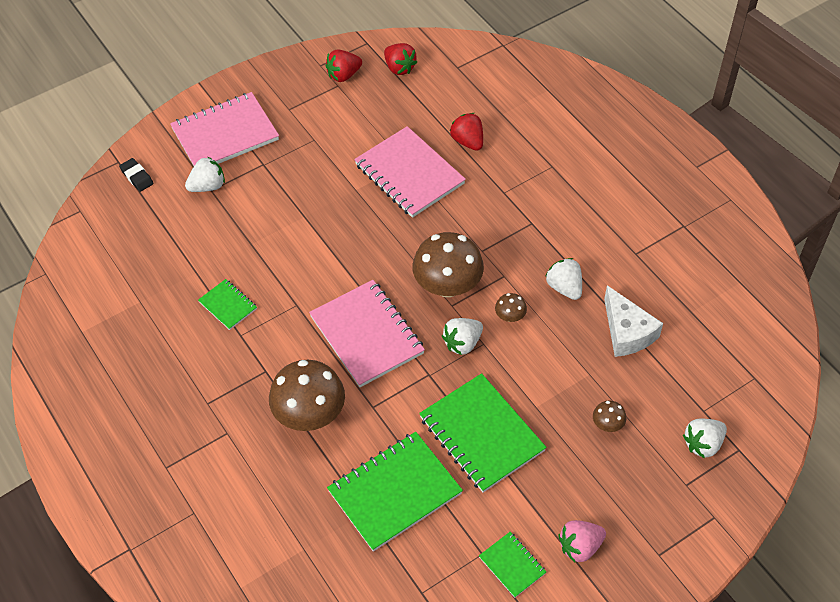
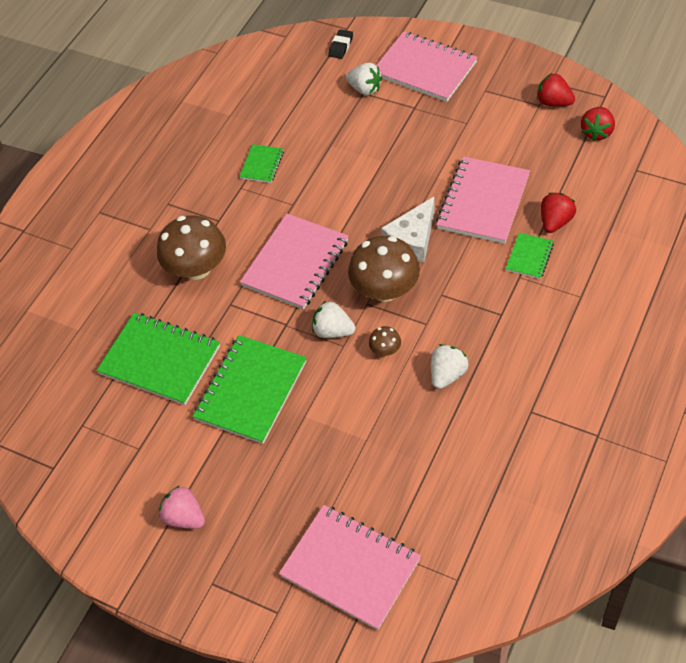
camera: 65 degrees right, 0 degrees up
green notebook [479,532,546,598] -> green notebook moved to [506,233,554,279]
brown mushroom [593,401,626,432] -> none
white cheese [604,285,663,357] -> white cheese moved to [381,197,435,263]
white strawberry [683,418,727,458] -> pink notebook [279,505,421,630]

